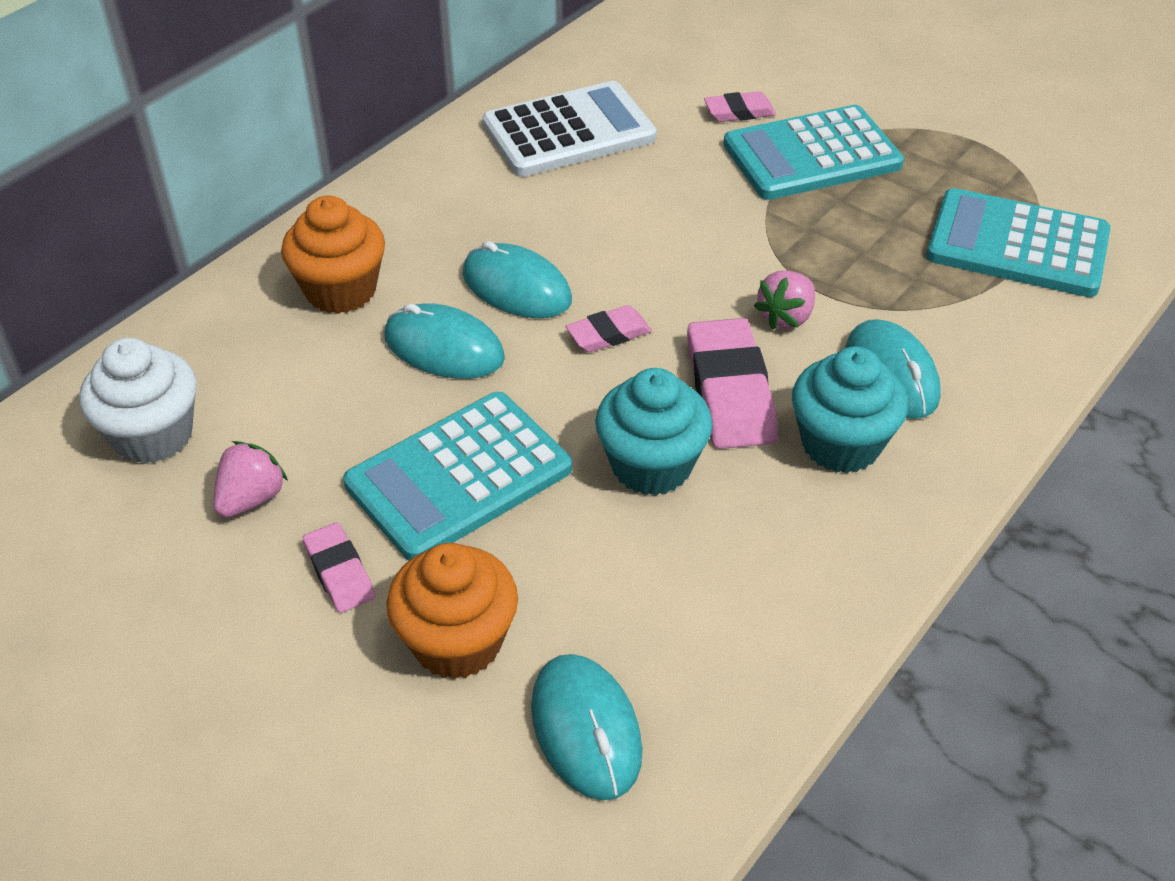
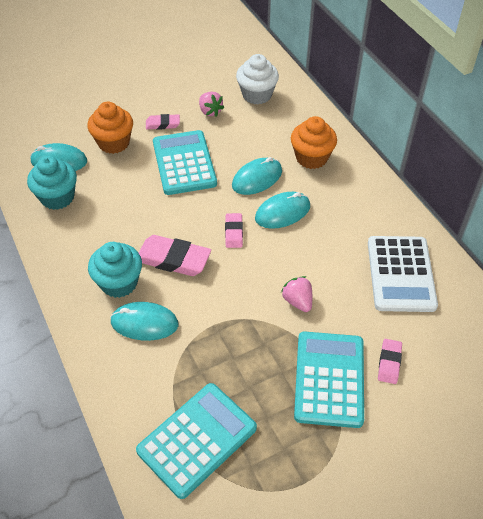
camera: 115 degrees right, 5 degrees up
turquoise cupcake [595,368,713,496] -> turquoise cupcake moved to [27,156,77,210]
pink strawberry [754,271,815,330] -> pink strawberry moved to [281,276,312,312]

